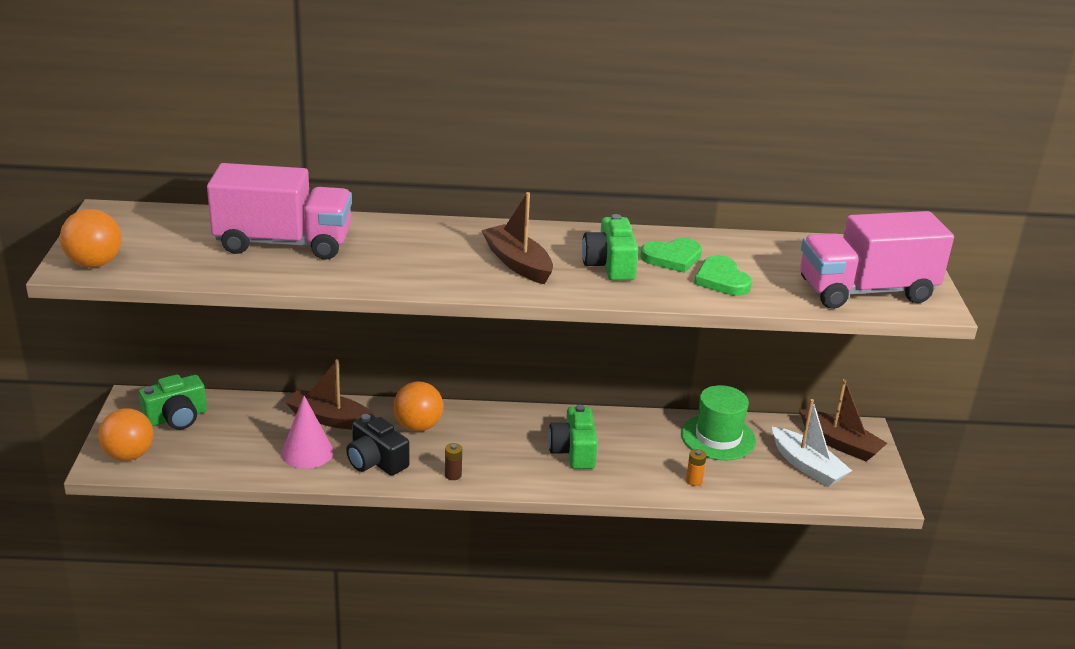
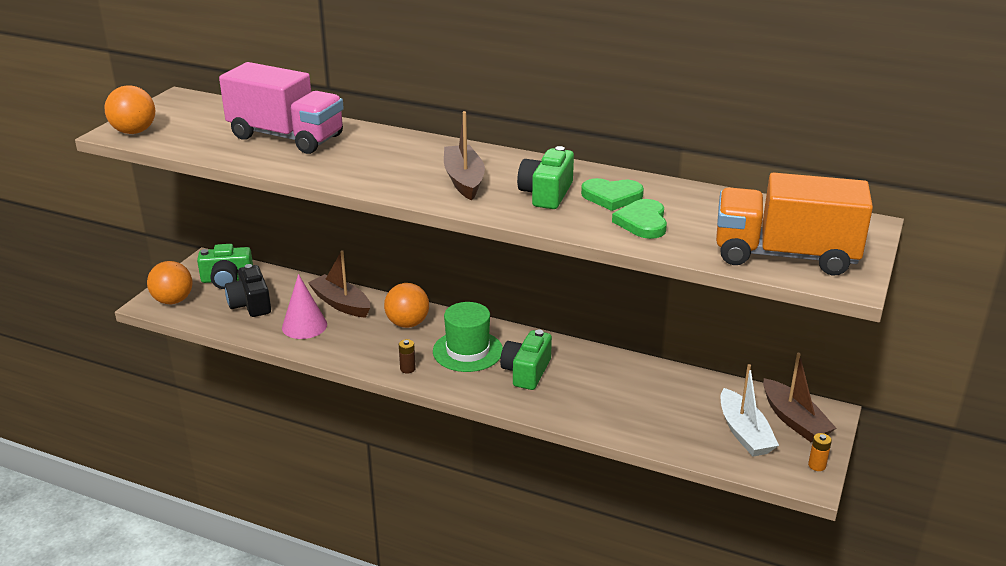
camera: 25 degrees right, 0 degrees up
black camera [346,414,410,476] -> black camera moved to [225,264,271,317]
green hat [681,385,756,460] -> green hat moved to [433,302,503,372]
orange battery [686,449,707,486] -> orange battery moved to [808,433,832,471]
pink truck [800,211,954,309] -> orange truck [716,172,873,276]

